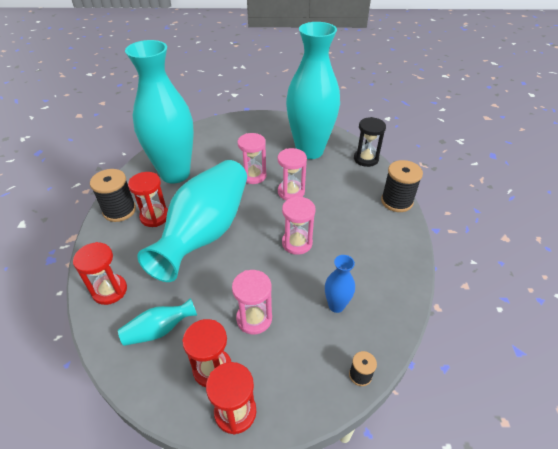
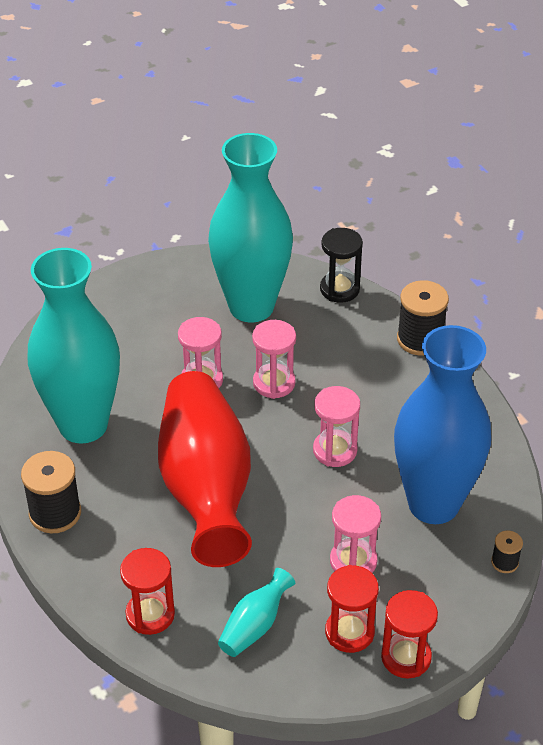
camera: 30 degrees left, 0 degrees up
red hourglass [128,172,168,227] -> none
turquoise vase [137,160,247,282] -> red vase [158,371,252,567]
blue vase [325,255,355,313] -> blue vase [394,325,491,524], size x2.43

